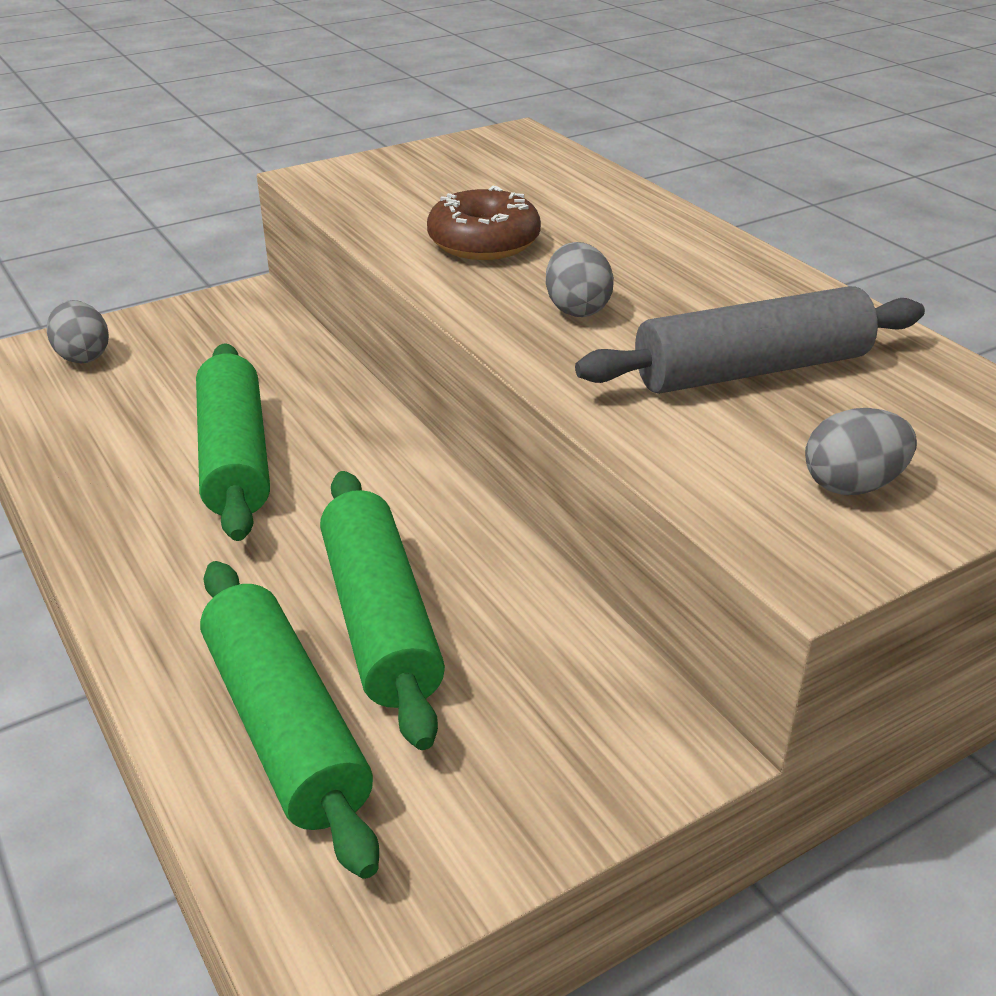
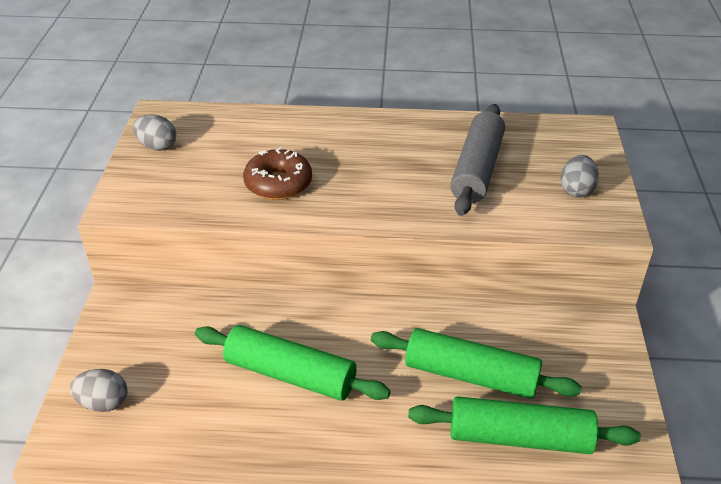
camera: 55 degrees left, 5 degrees up
grey egg [546,242,614,317] -> grey egg moved to [133,115,176,151]

